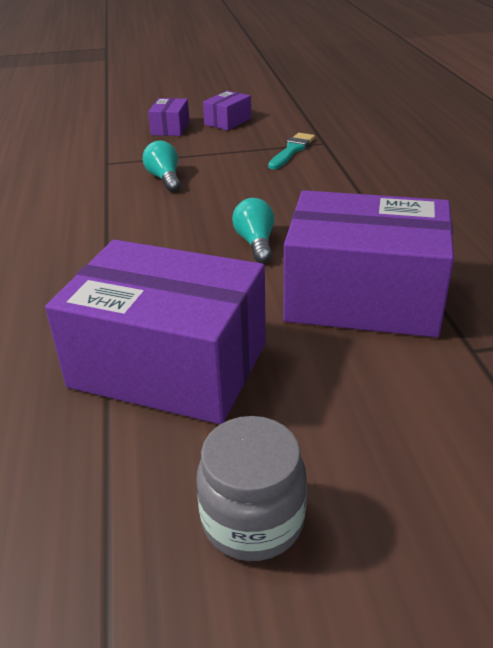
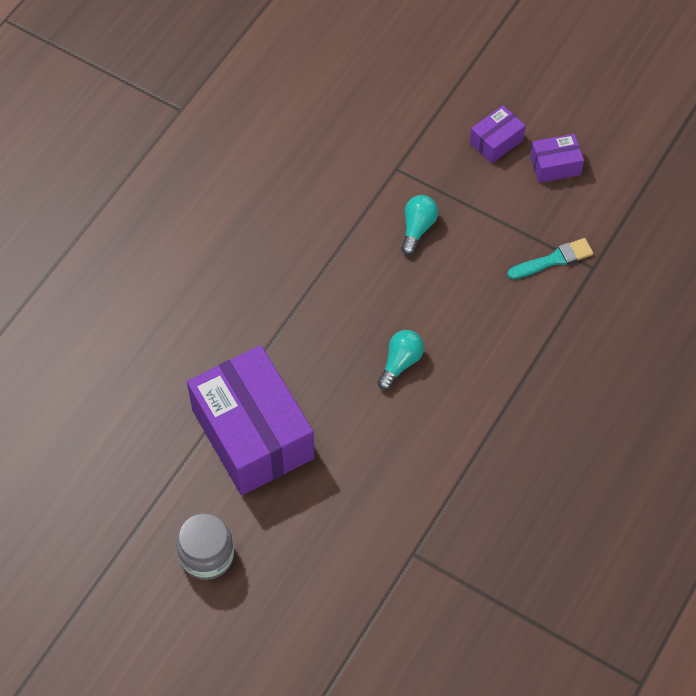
camera: 40 degrees right, 25 degrees up
purple box [283,190,454,337] -> none

